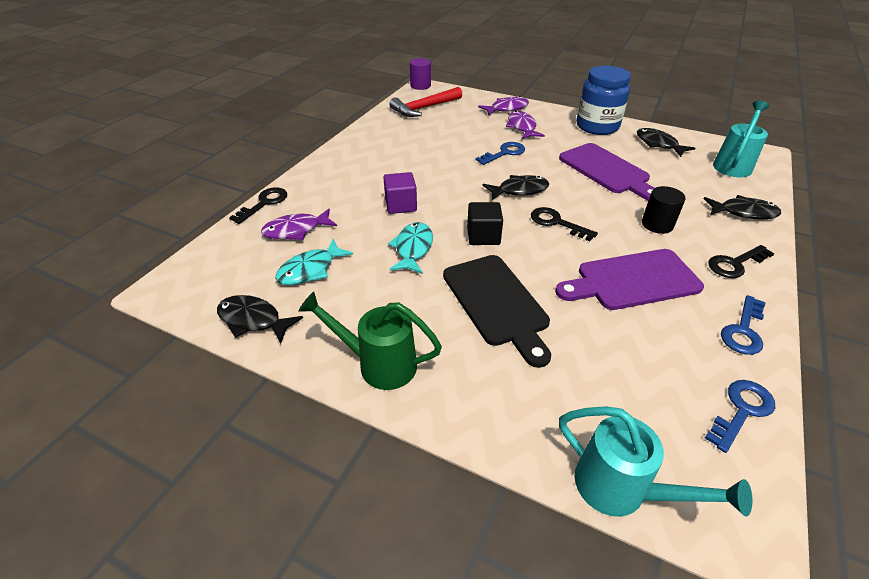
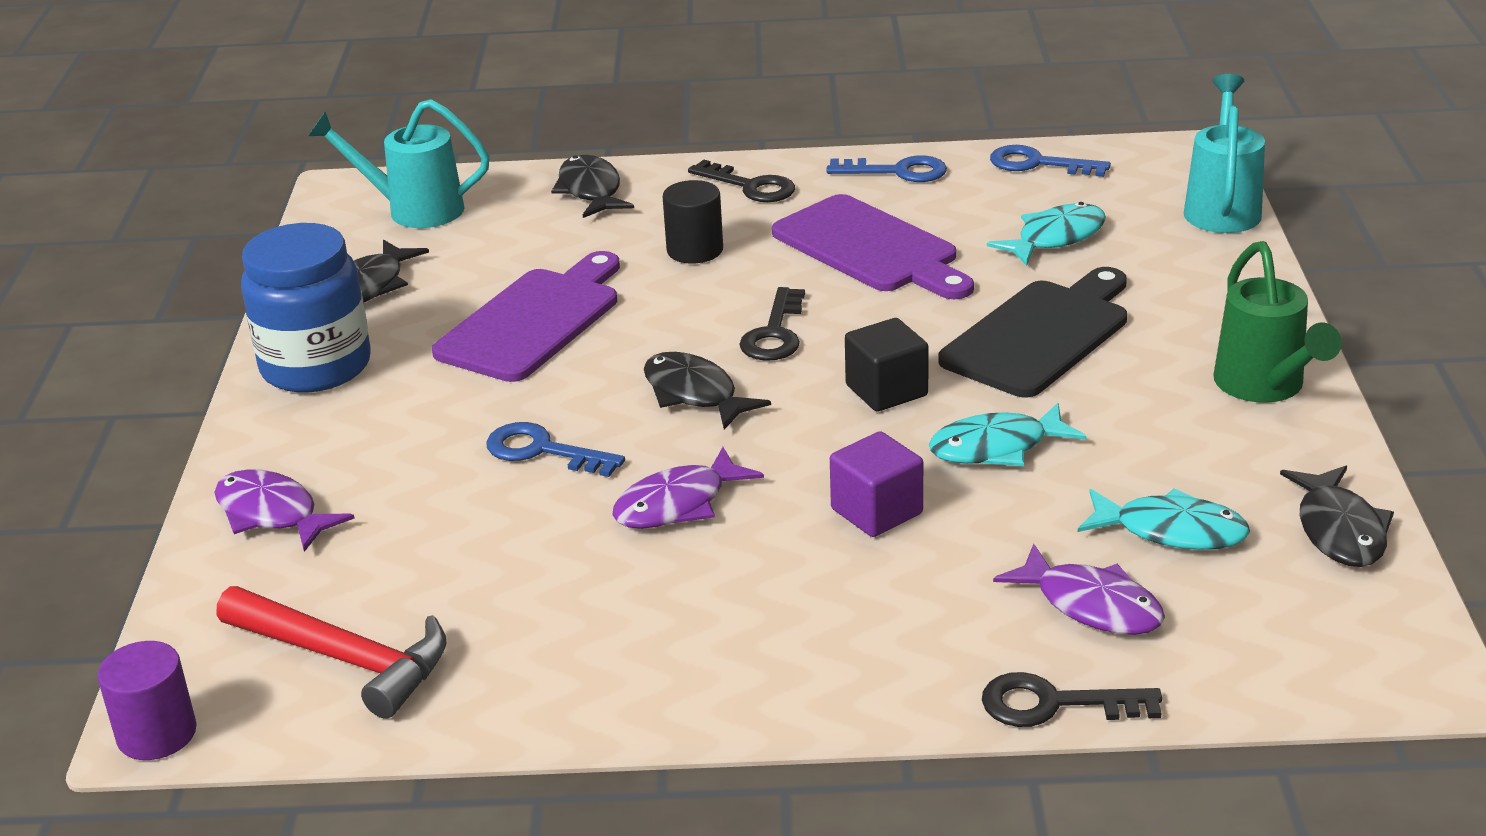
camera: 115 degrees left, 10 degrees down
purple fish [506,111,545,139] -> purple fish moved to [612,447,764,529]
none -> turquoise fish [987,202,1106,266]

